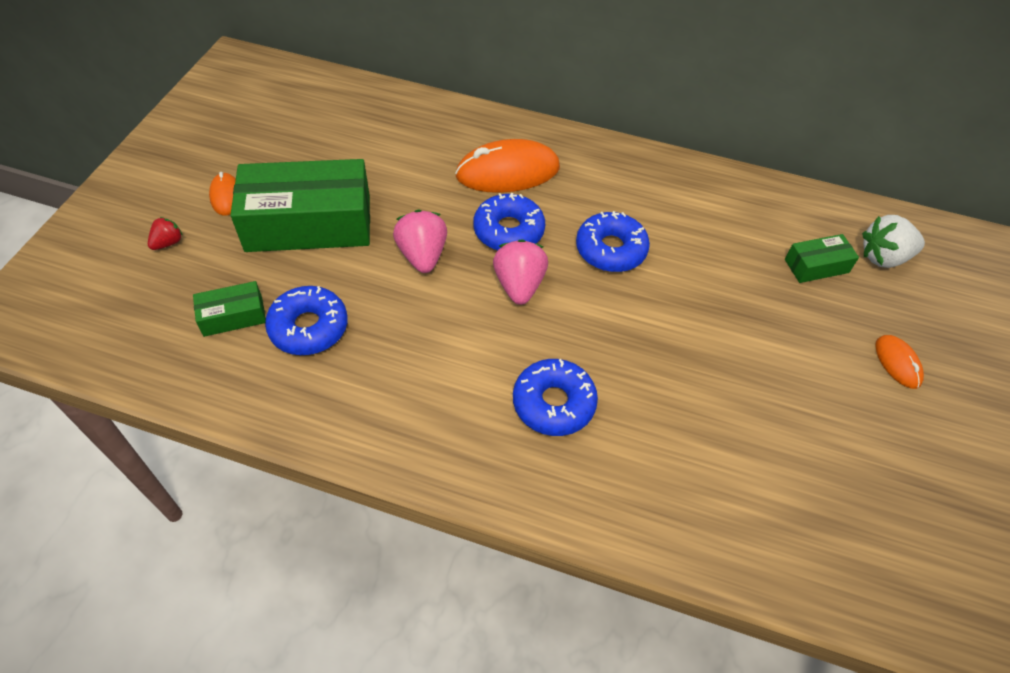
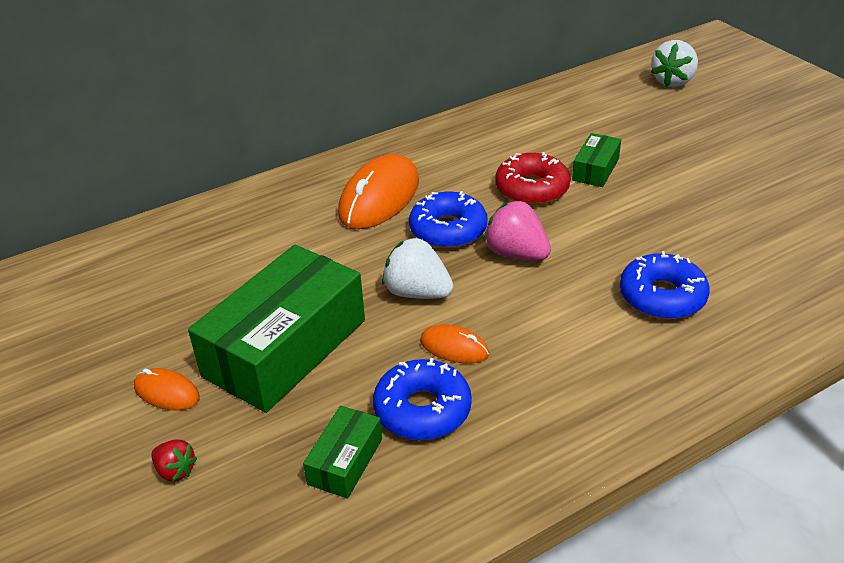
camera: 45 degrees left, 15 degrees down
red strawberry [148,217,183,250] -> red strawberry turned 135 degrees clockwise [151,440,197,481]
pink strawberry [393,210,447,273] -> white strawberry [382,237,453,299]
blue donut [576,211,650,272] -> red donut [495,152,570,205]
green box [785,234,859,283] -> green box moved to [572,133,621,187]
orange mouse [875,335,924,389] -> orange mouse moved to [420,325,489,363]

